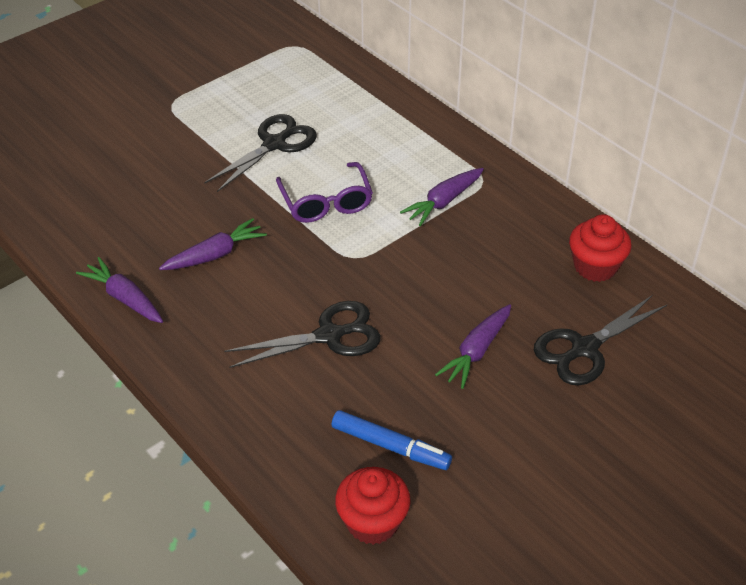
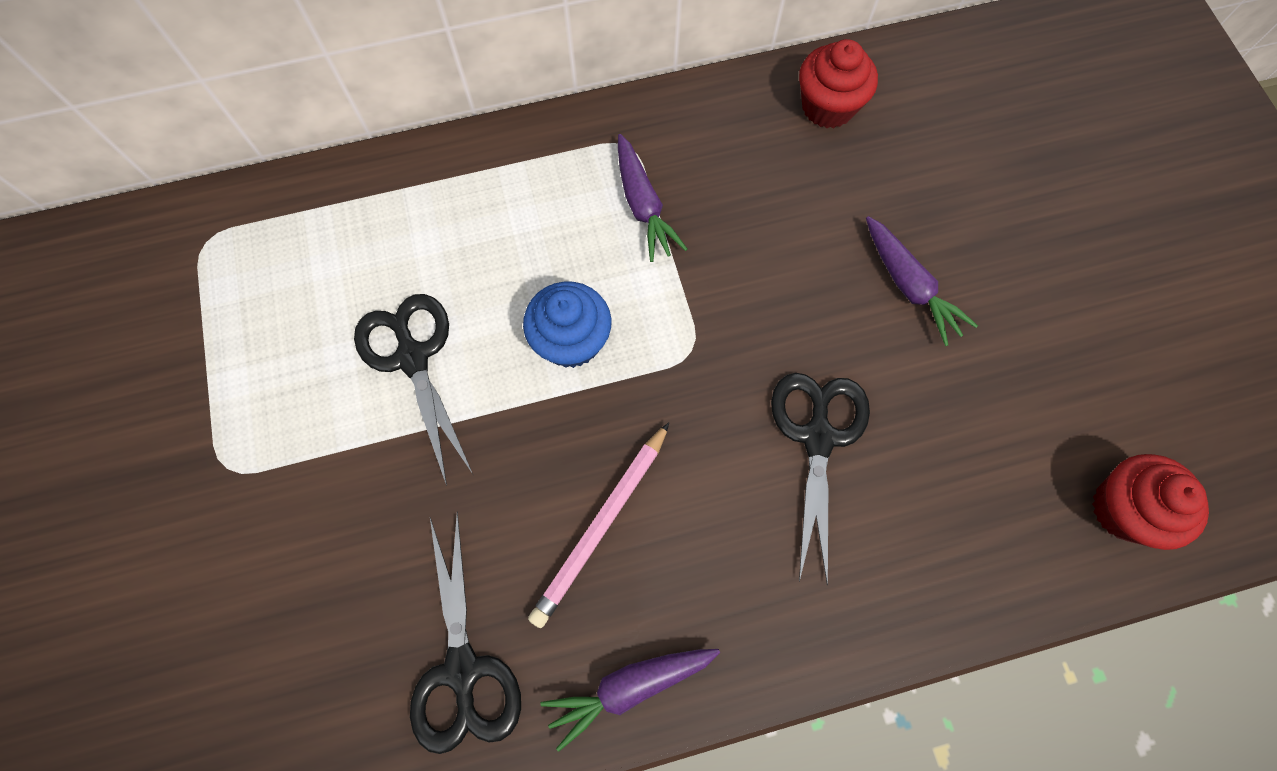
camera: 65 degrees left, 25 degrees up
purple carrot [159,218,267,270] -> pink pencil [528,423,669,628]
purple glasses [276,162,373,223] -> blue cupcake [523,282,612,368]
blue marker [332,410,452,470] -> none
black scissors [534,295,667,386] -> black scissors moved to [410,511,521,754]

